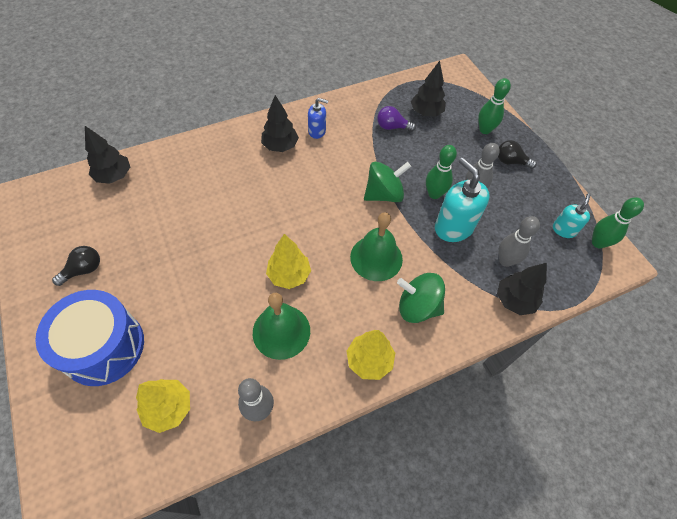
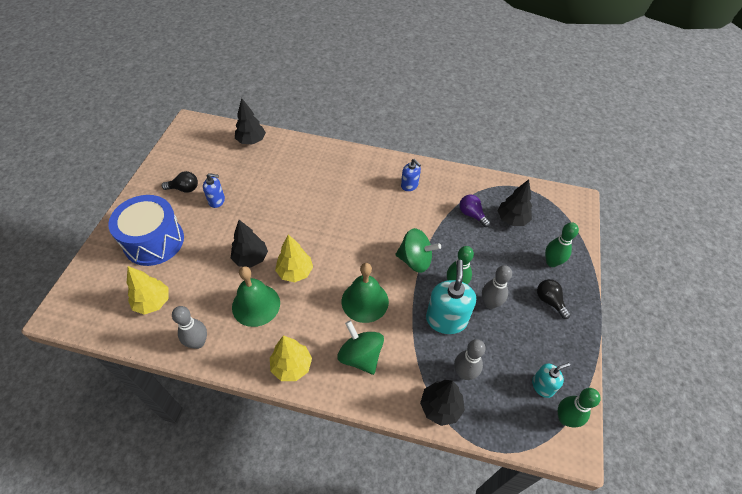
camera: 40 degrees right, 5 degrees down
black tree [261,95,299,152] -> black tree moved to [231,220,268,268]
none -> blue soap dispenser [203,173,225,208]

